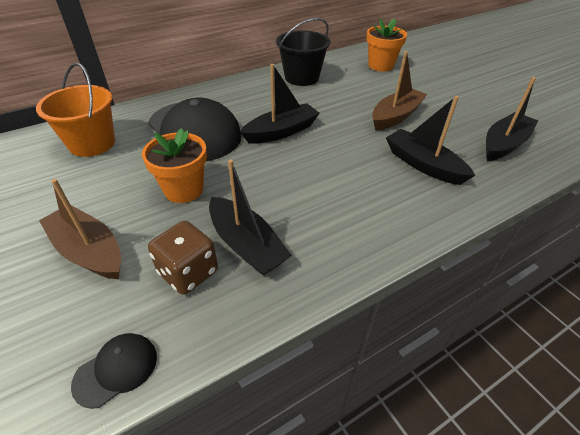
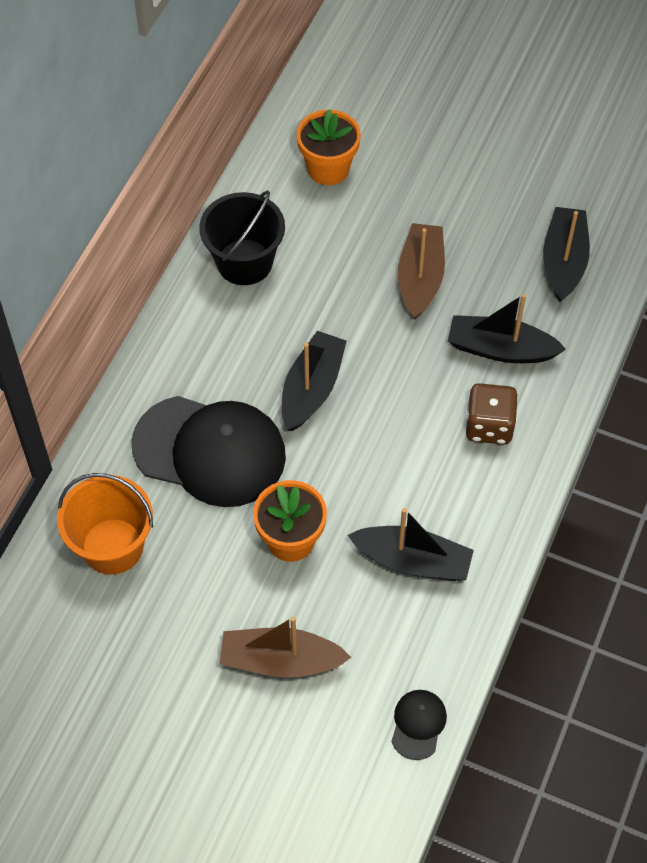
camera: 35 degrees left, 15 degrees up
brown dice [148,221,218,295] -> brown dice moved to [466,383,518,445]

